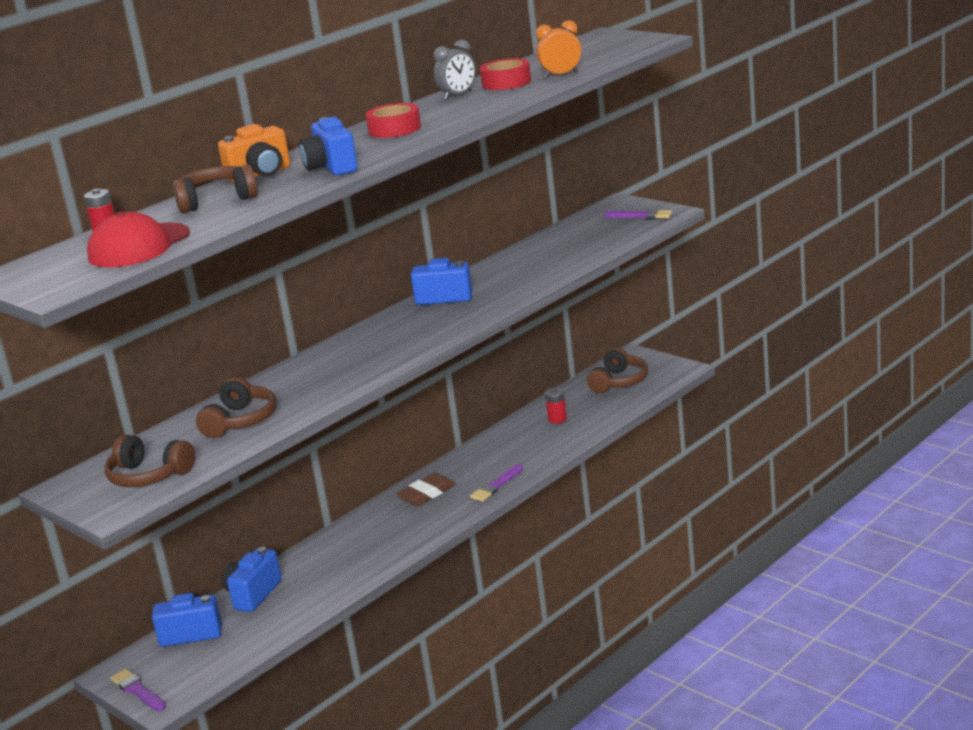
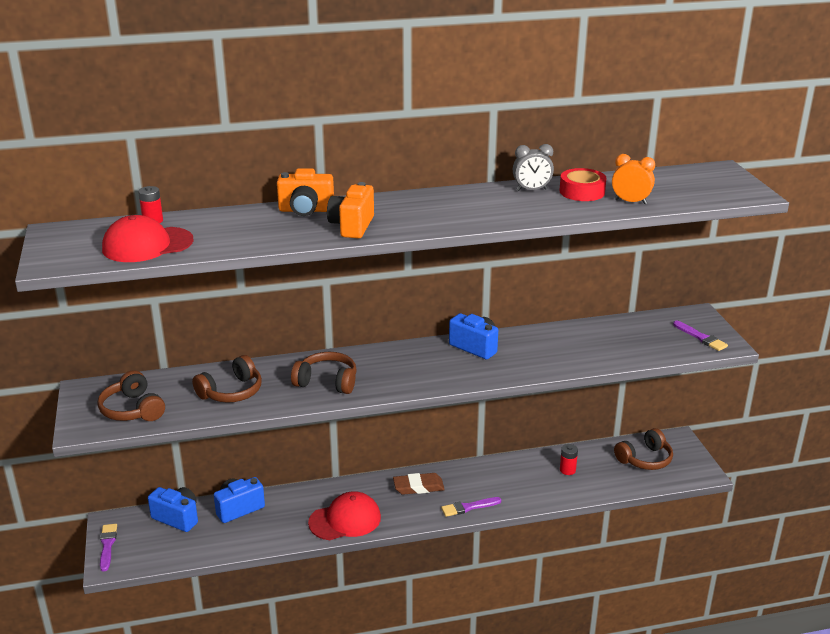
camera: 30 degrees right, 5 degrees up
brown headphones [173,164,258,213] -> brown headphones moved to [291,352,357,394]
blue camera [299,117,358,176] -> orange camera [327,182,374,238]
red tape [366,103,421,138] -> none
none -> red cap [308,491,381,540]

